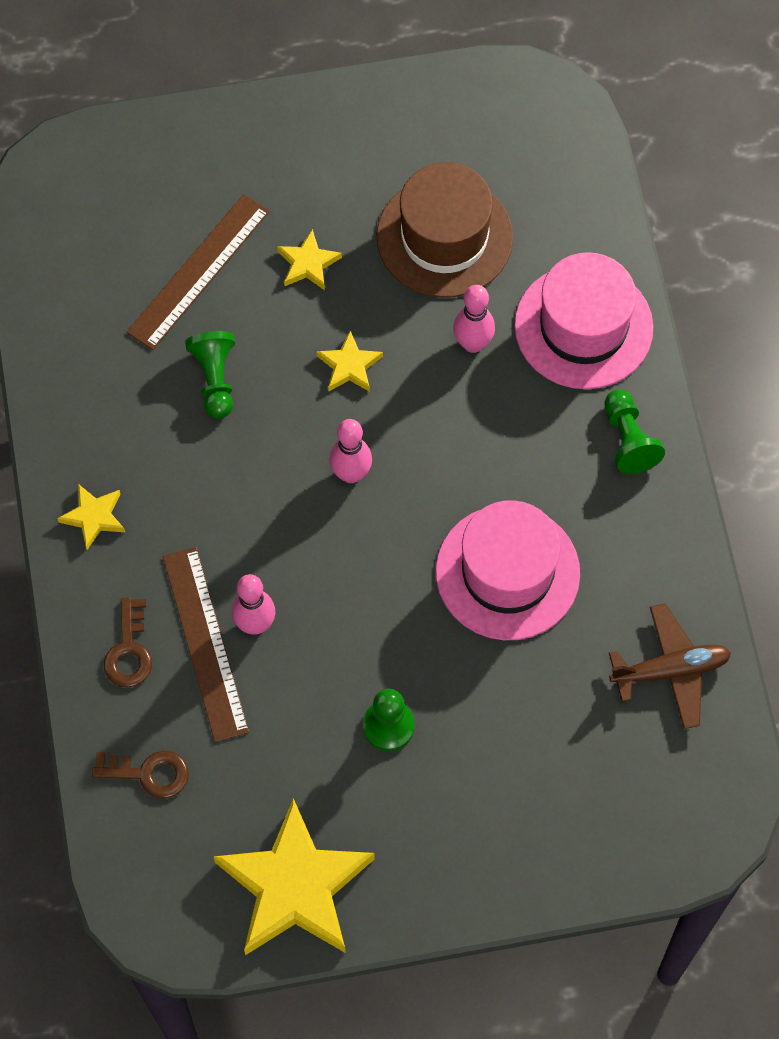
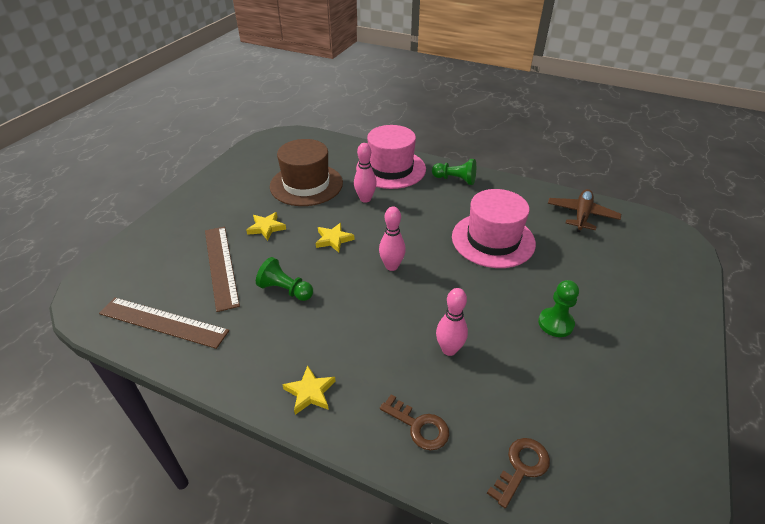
camera: 55 degrees left, 25 degrees down
brown ruler [163,547,249,742] -> brown ruler moved to [99,297,229,349]
yellow star [213,798,375,955] -> none

